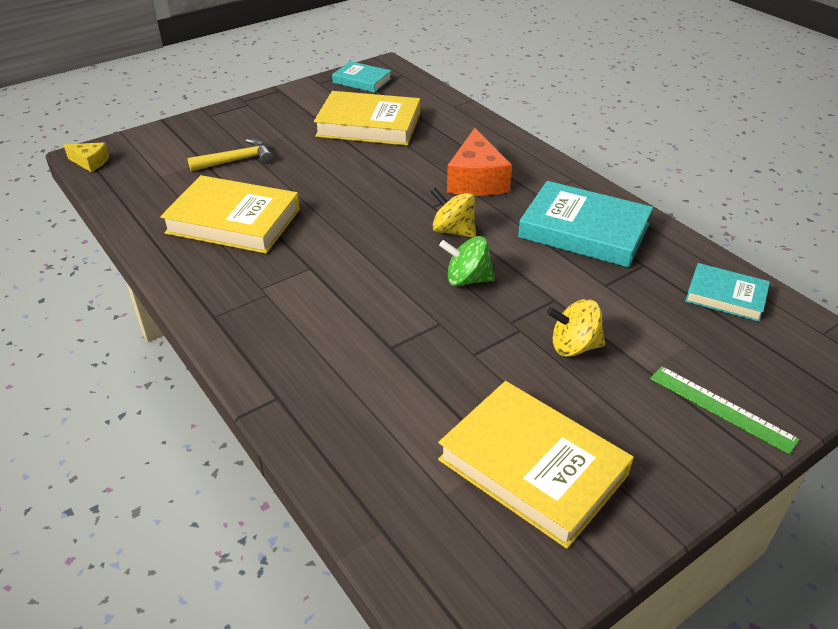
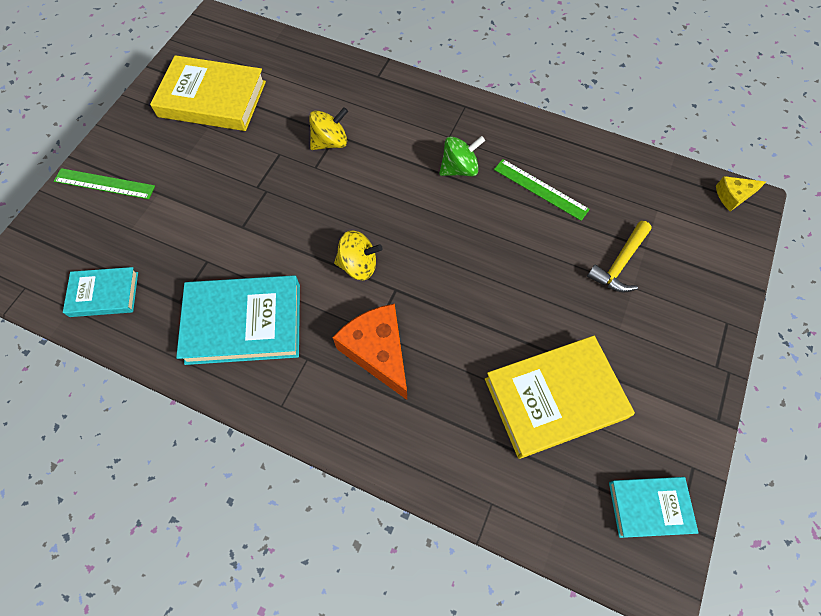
camera: 150 degrees right, 25 degrees up
yellow book [160,175,300,254] -> green ruler [494,159,590,221]
green spinning top [439,236,495,286] -> green spinning top moved to [439,136,485,176]
yellow spinning top [547,299,605,357] -> yellow spinning top moved to [309,107,348,150]

